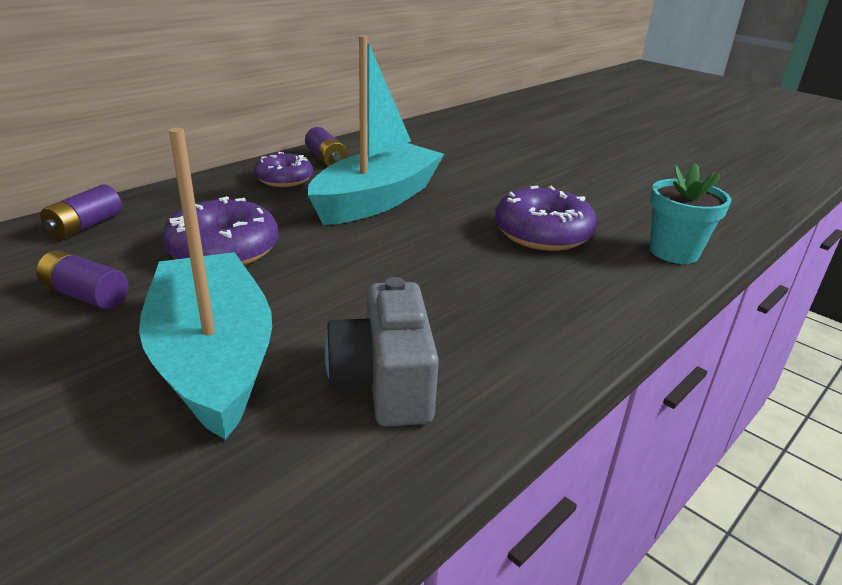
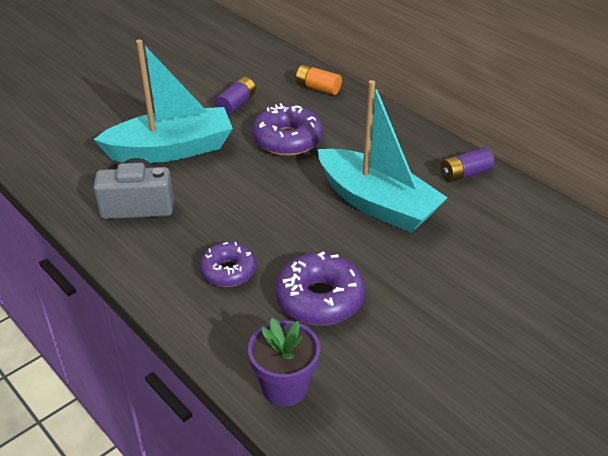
camera: 95 degrees right, 10 degrees up
purple battery [40,184,122,240] -> orange battery [296,65,342,95]
purple donut [254,152,313,187] -> purple donut moved to [200,242,256,287]
turquoise flower pot [650,163,731,264] -> purple flower pot [248,318,320,407]

